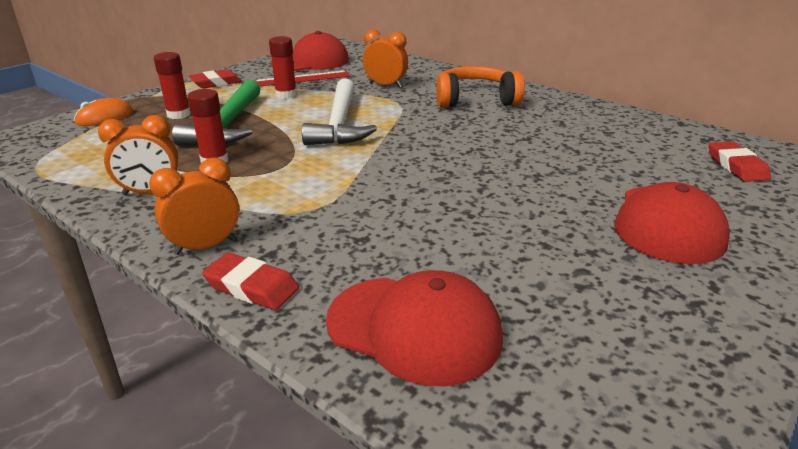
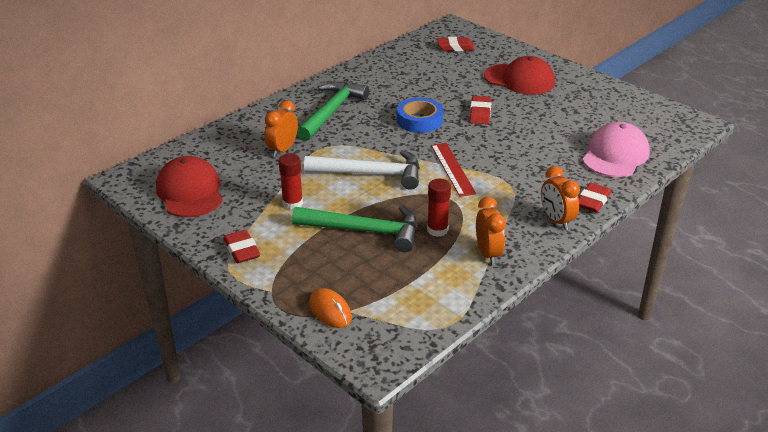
camera: 85 degrees left, 5 degrees up
red glue stick [154,52,191,119] -> none
red ruler [254,70,350,87] -> red ruler moved to [431,143,476,197]
red cap [326,270,503,386] -> pink cap [582,122,650,177]
orange headphones [436,66,525,108] -> green hammer [297,81,369,141]
none -> blue tape [397,98,443,133]
none -> red eraser [470,96,491,124]

